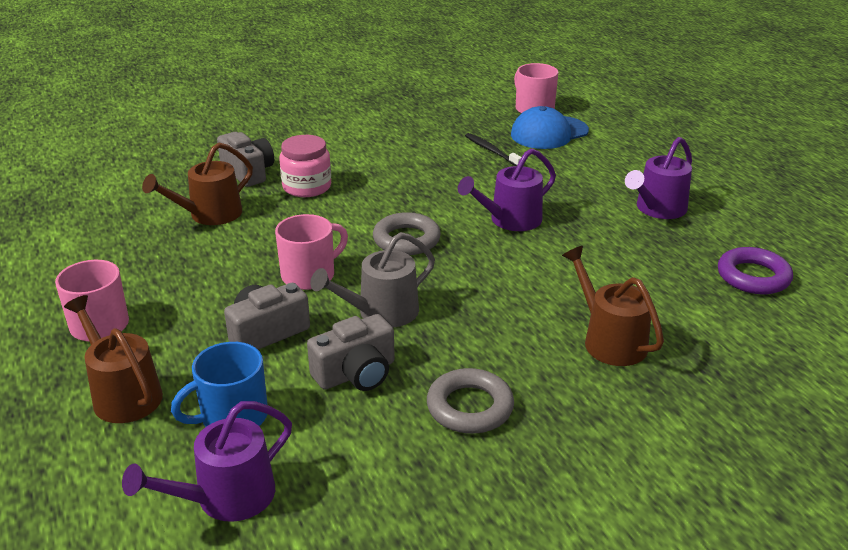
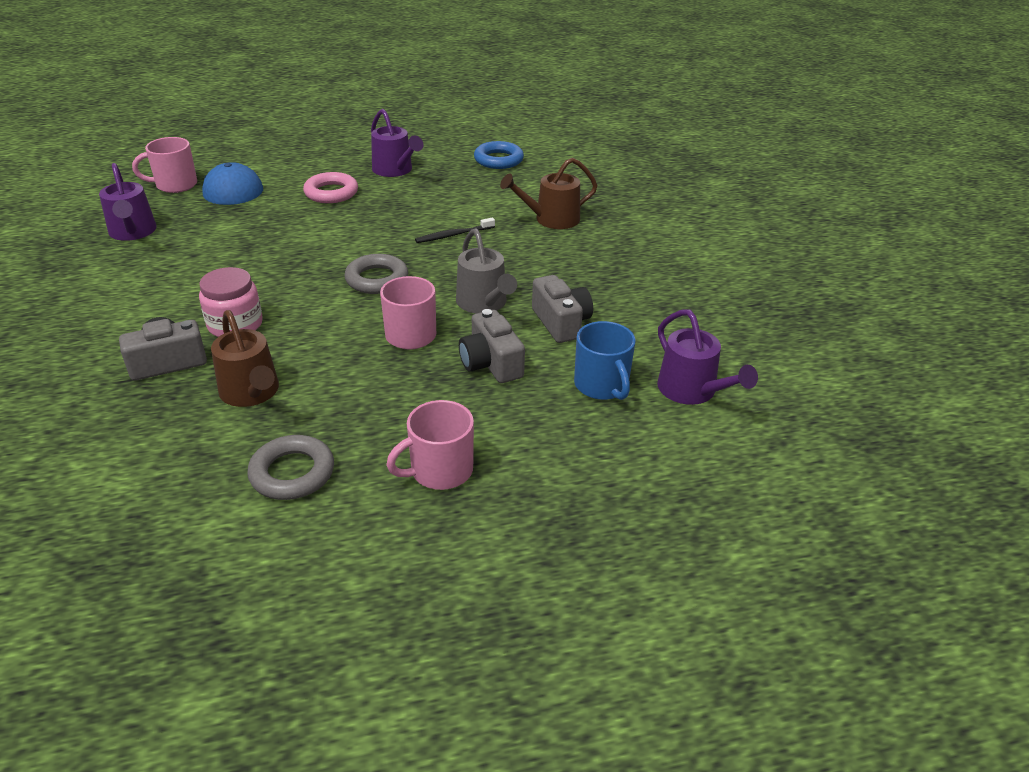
camera: 80 degrees left, 5 degrees up
brown watering can [64,295,163,423] -> none
grey ring [427,368,514,434] -> grey ring moved to [247,435,334,500]
purple watering can [458,148,556,231] -> purple watering can moved to [99,163,157,241]
black toothbrush [465,133,521,166] -> black toothbrush moved to [415,218,495,243]
purple ring [718,247,793,294] -> blue ring [474,141,524,169]
none -> pink ring [303,172,358,203]

